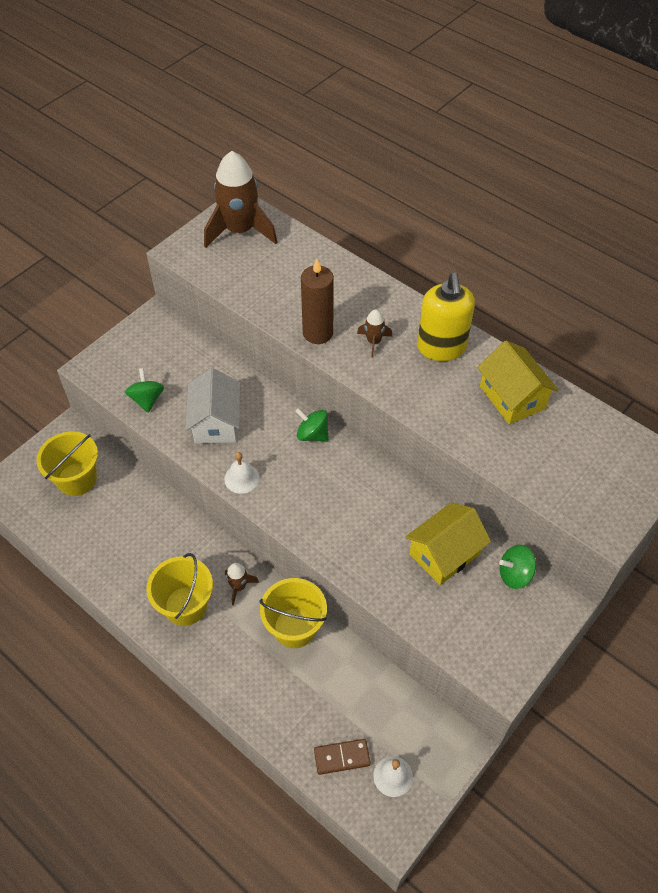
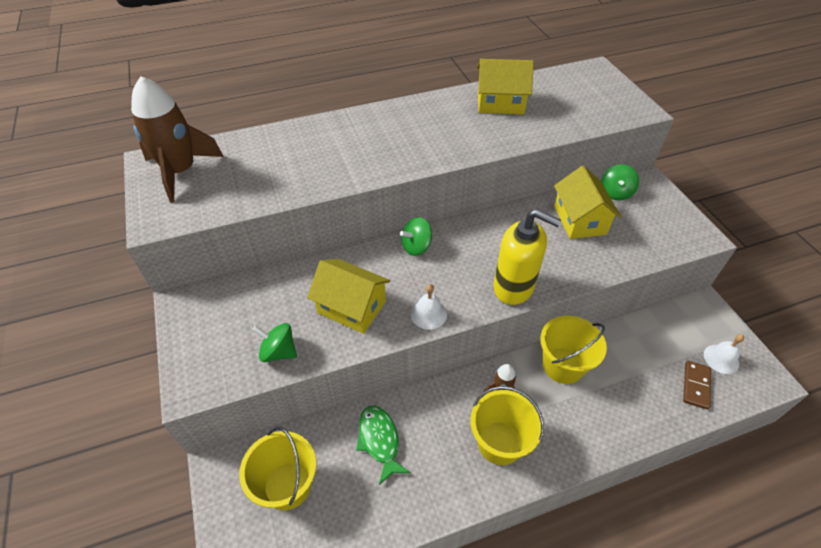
camera: 60 degrees left, 5 degrees down
white house [186,368,240,444] -> yellow house [307,259,390,334]
brown candle [301,259,334,344] -> none
brown rocket [357,309,392,358] -> none
yellow soap dispenser [417,272,475,361] -> yellow soap dispenser moved to [493,209,561,305]
none -> green fish [356,405,411,485]

